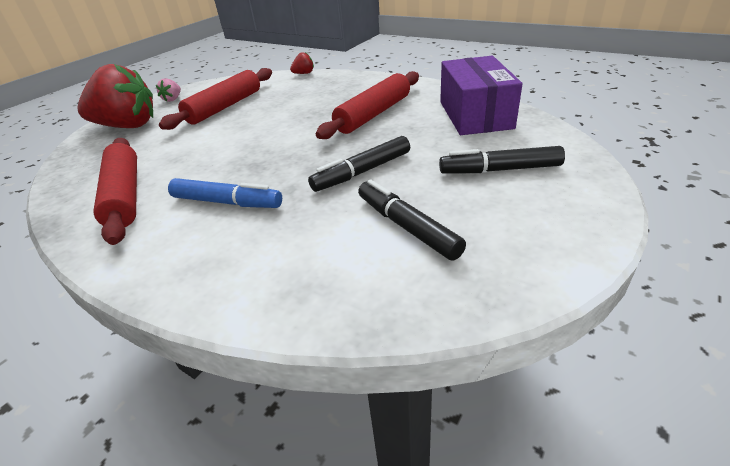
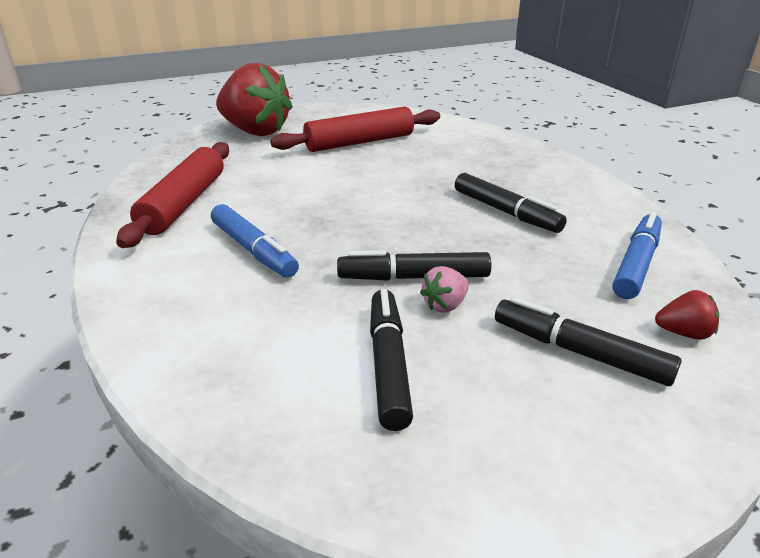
camera: 30 degrees right, 5 degrees down
pink strawberry [156,78,181,102] -> pink strawberry moved to [420,266,469,312]
red strawberry [290,52,314,74] -> red strawberry moved to [655,290,719,340]
red rolling pin [316,71,419,139] -> black marker [455,173,567,233]
purple box [440,56,522,135] -> blue marker [613,212,662,299]

